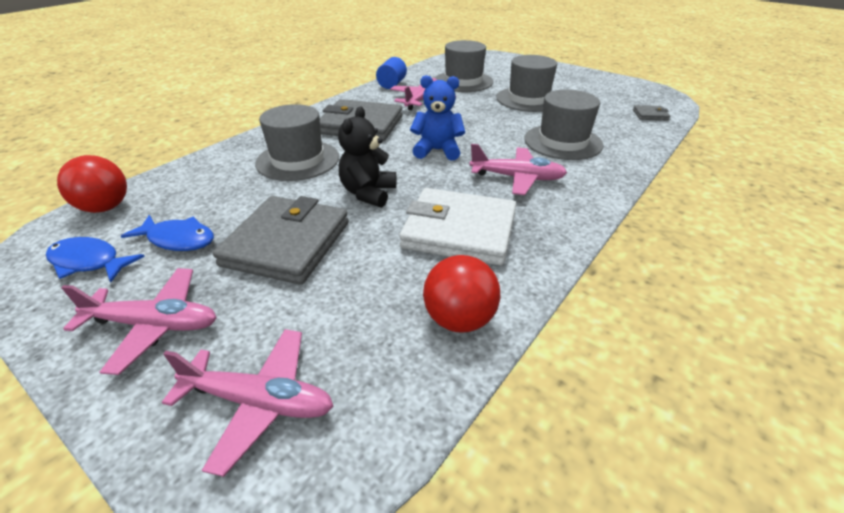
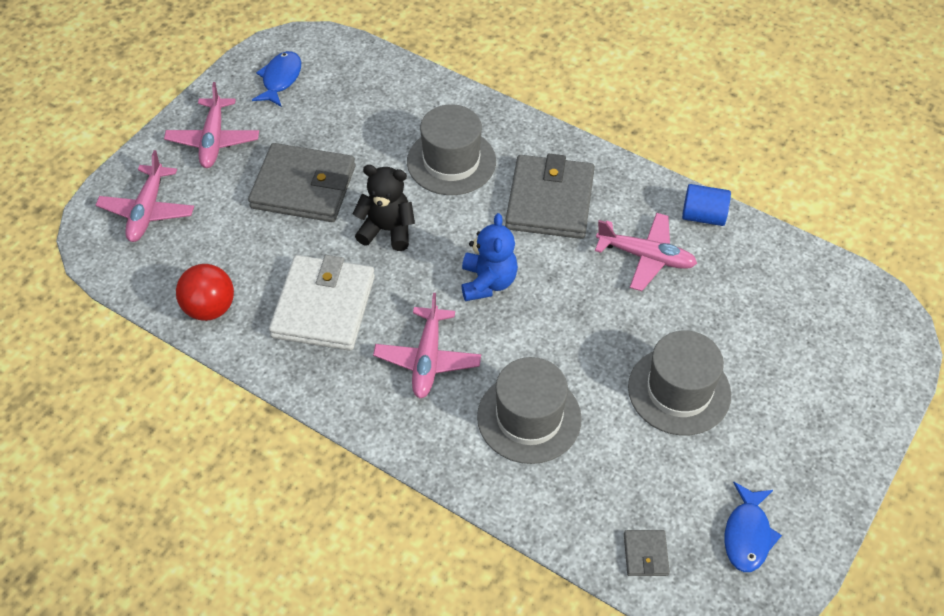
camera: 85 degrees right, 15 degrees up
red ball [57,155,127,213] -> none
blue fish [121,215,214,251] -> blue fish moved to [724,482,782,572]
grey hat [435,40,493,92] -> none

